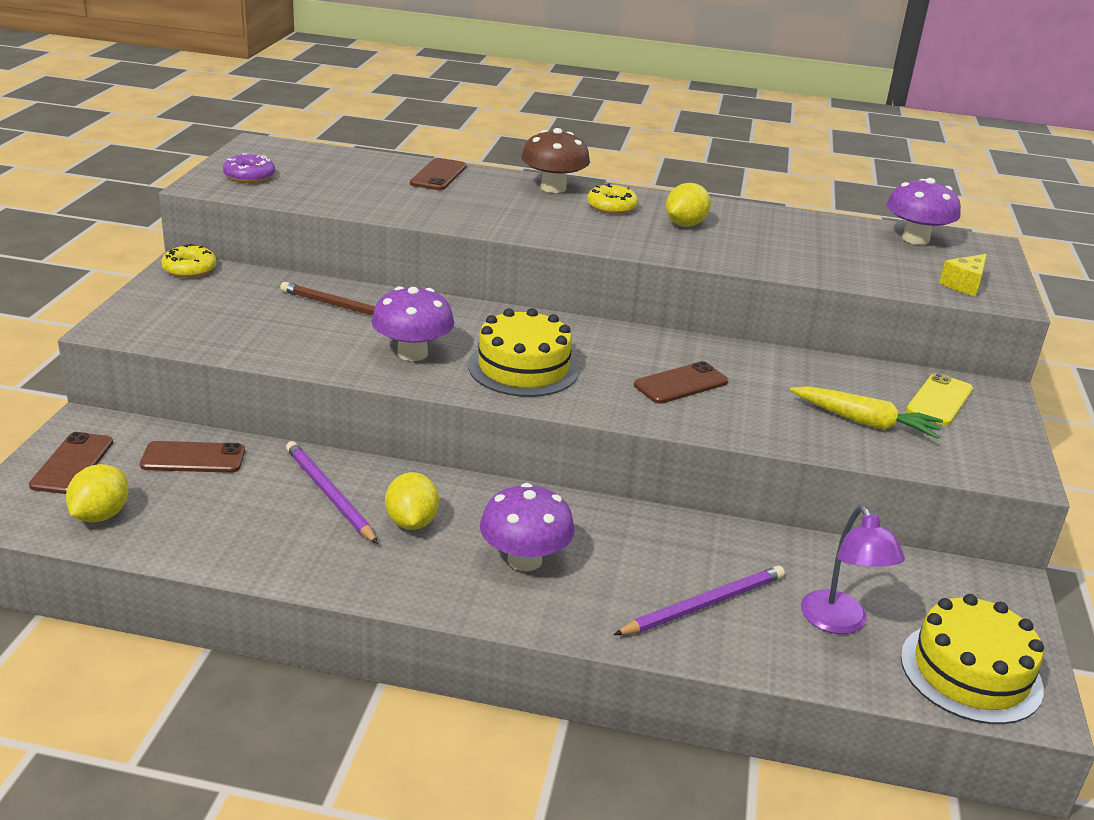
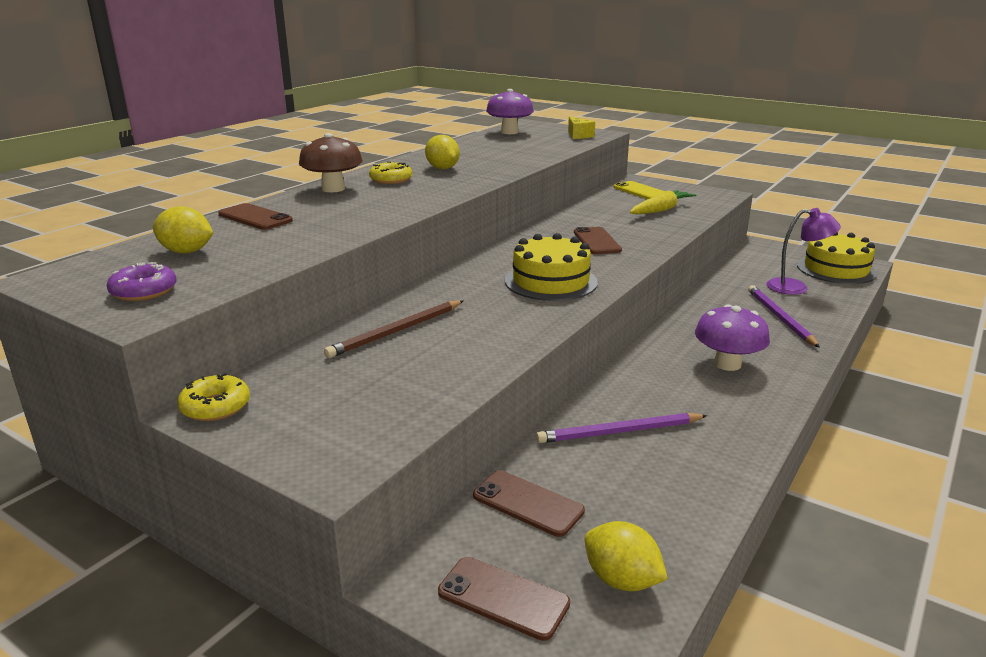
camera: 65 degrees left, 5 degrees down
brown phone [140,441,245,473] -> brown phone turned 75 degrees counterclockwise [473,470,585,537]
purple mushroom [371,286,454,361] -> none
yellow lemon [385,472,439,530] -> yellow lemon moved to [153,206,213,253]

